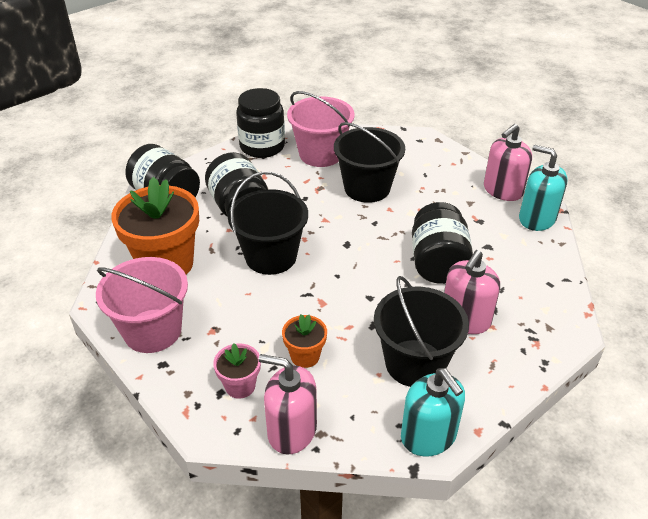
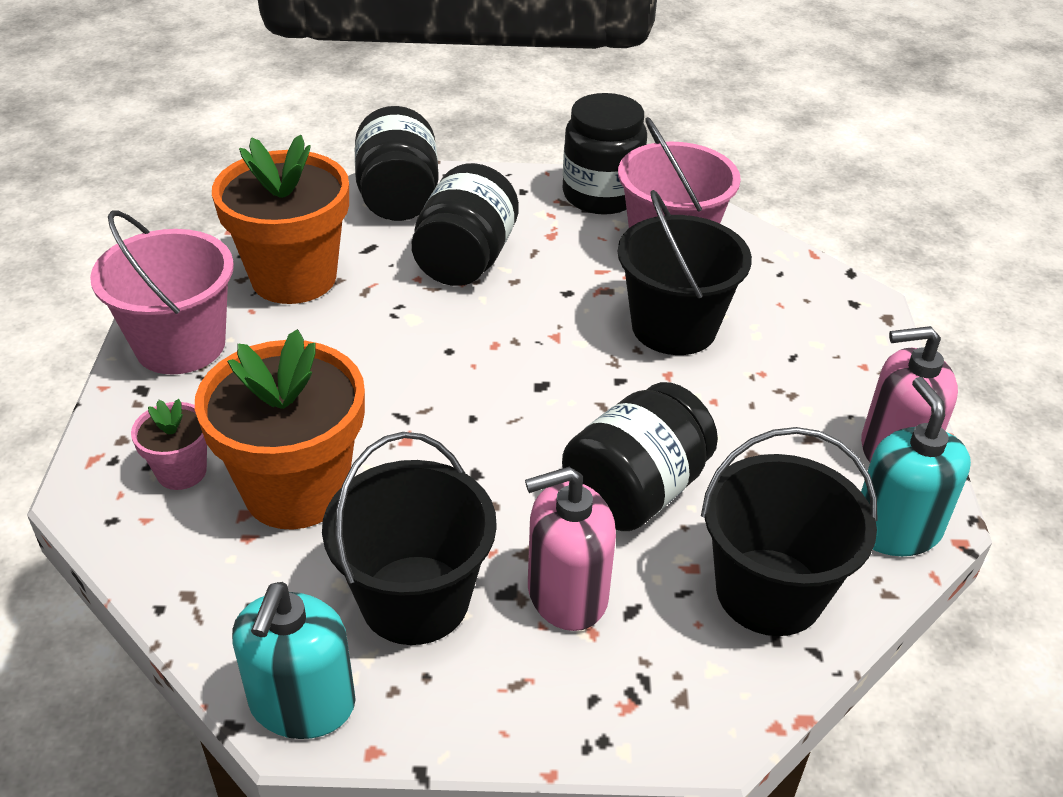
camera: 40 degrees right, 0 degrees up
black bucket [228,171,308,275] -> black bucket moved to [701,427,878,636]
pink soap dispenser [259,354,317,454] -> none
orange flower pot [282,314,327,368] -> orange flower pot [195,329,365,529], size x2.09

